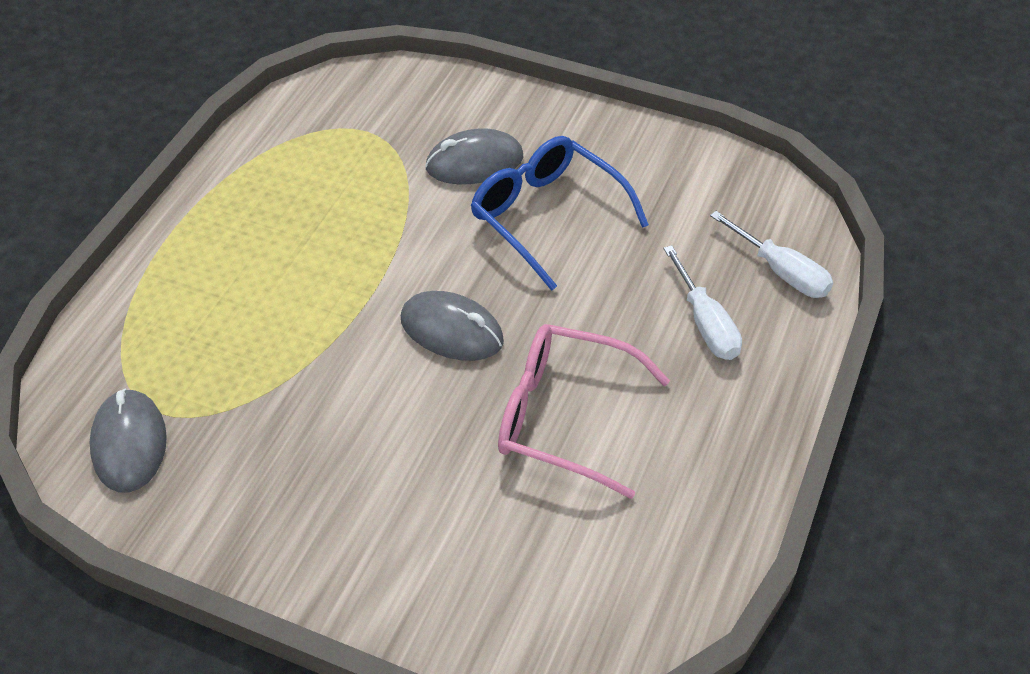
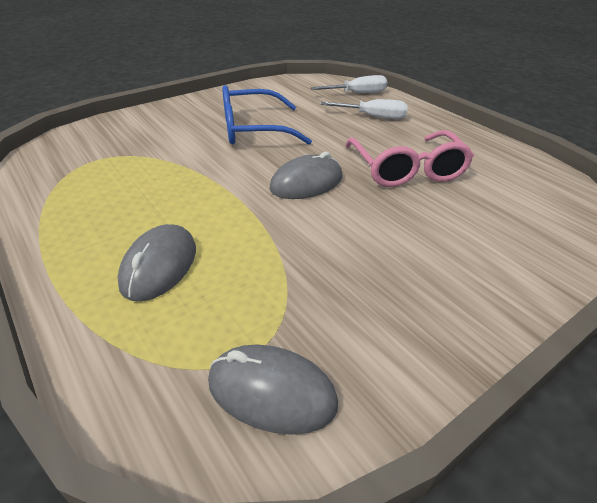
camera: 60 degrees left, 10 degrees down
grey mouse [425,128,523,184] -> grey mouse moved to [117,224,196,301]
pink glasses [498,324,670,499] -> pink glasses turned 60 degrees counterclockwise [345,130,474,187]

